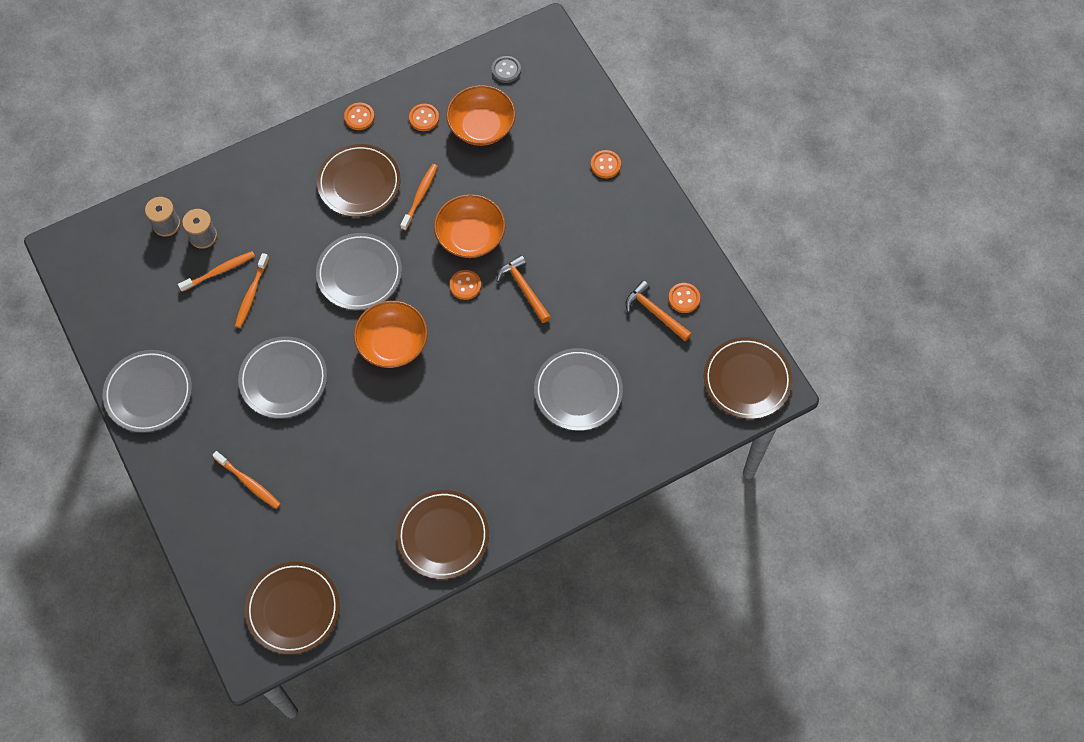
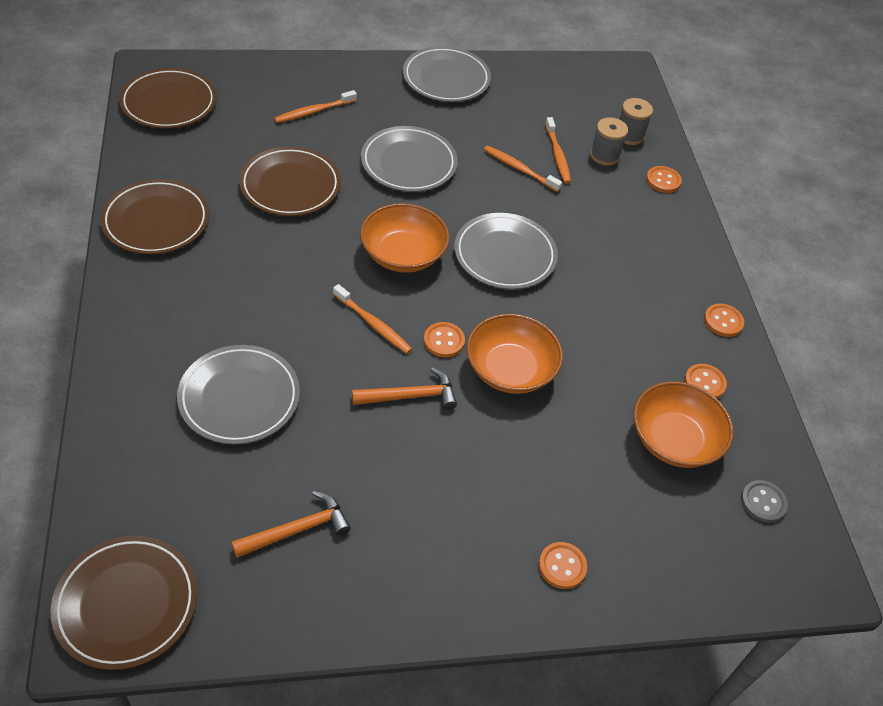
camera: 105 degrees right, 15 degrees down
brown plate [317,144,401,217] -> brown plate moved to [239,146,341,216]
orange toothbrush [400,164,438,230] -> orange toothbrush moved to [333,284,412,354]
orange button [668,283,700,313] -> orange button moved to [646,166,682,193]

